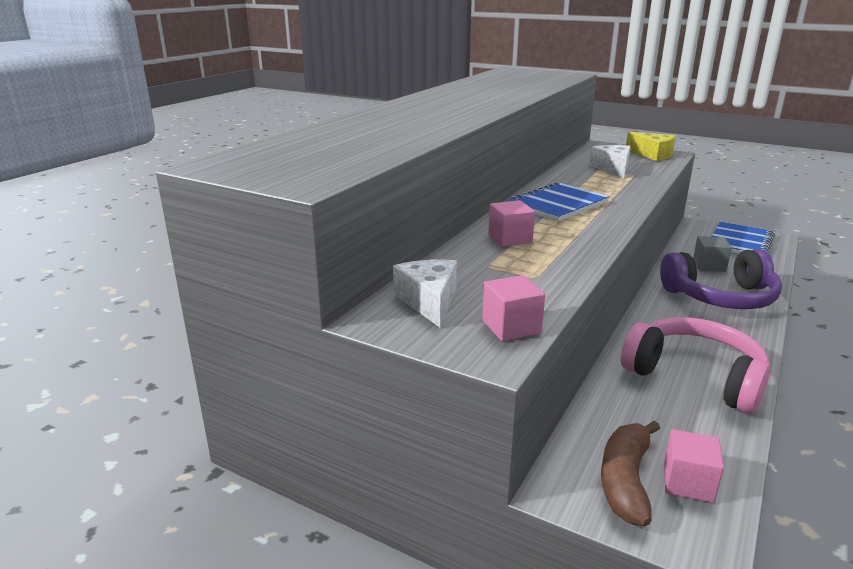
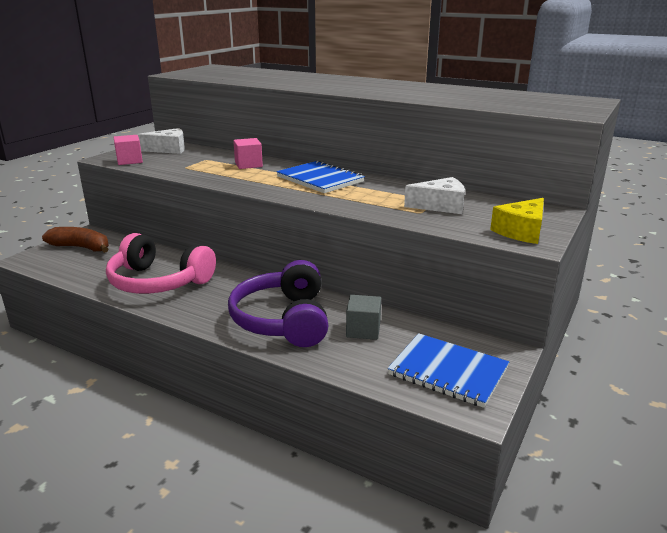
camera: 90 degrees right, 0 degrees up
pink headphones [621,317,770,414] -> pink headphones turned 75 degrees clockwise [106,233,216,294]
pink cube [664,429,724,503] -> none

